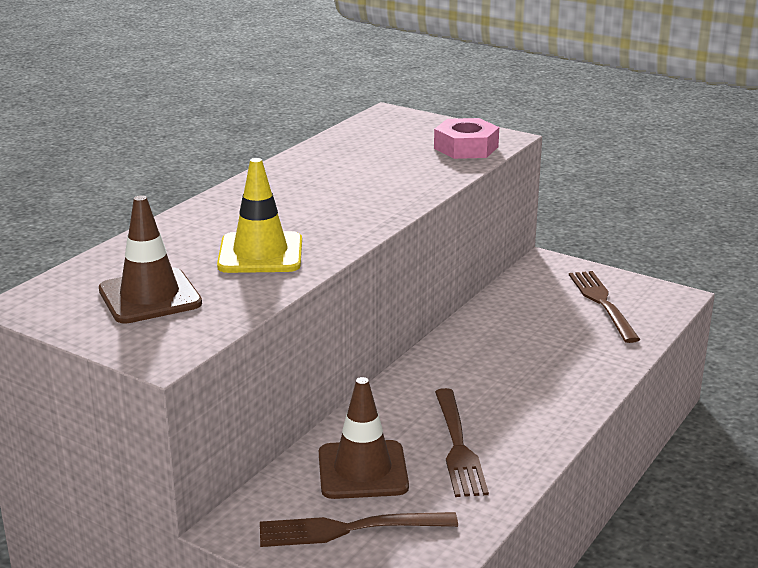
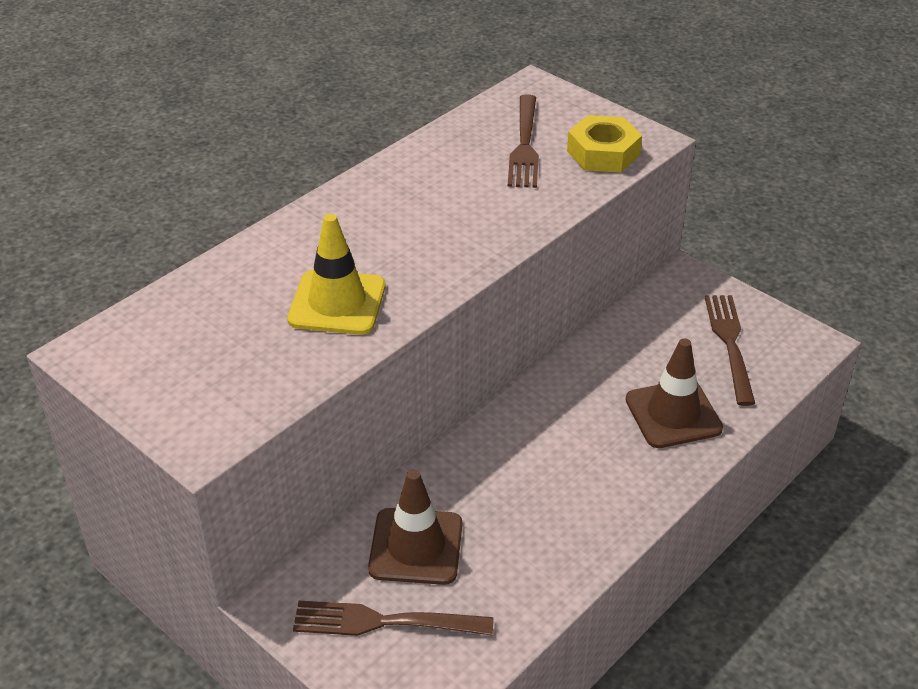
camera: 10 degrees right, 15 degrees up
brown traffic cone [99,195,202,323] -> brown traffic cone moved to [625,338,723,448]
pink nut [434,118,499,159] -> yellow nut [567,115,642,172]
brown fork [435,388,489,497] -> brown fork moved to [508,94,539,188]

